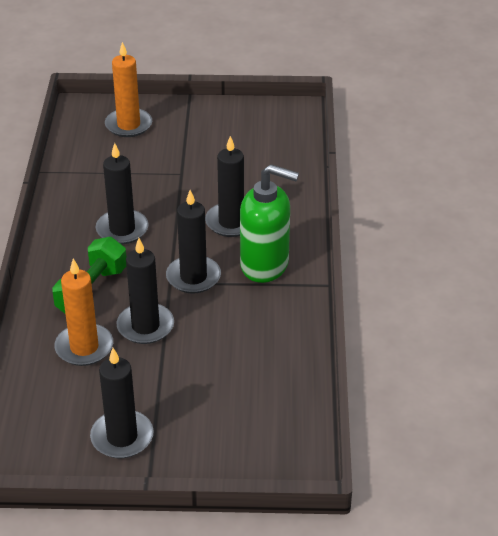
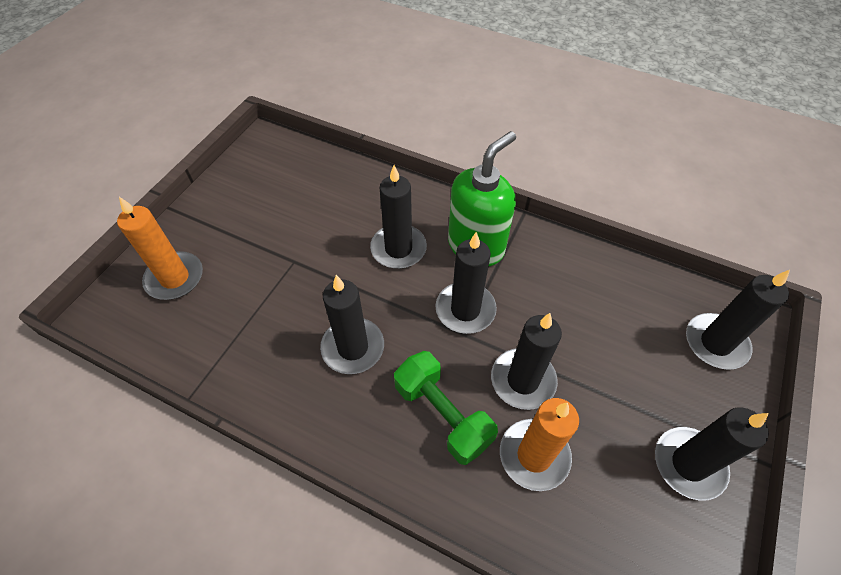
camera: 65 degrees left, 15 degrees up
none -> black candle [686,270,790,370]

